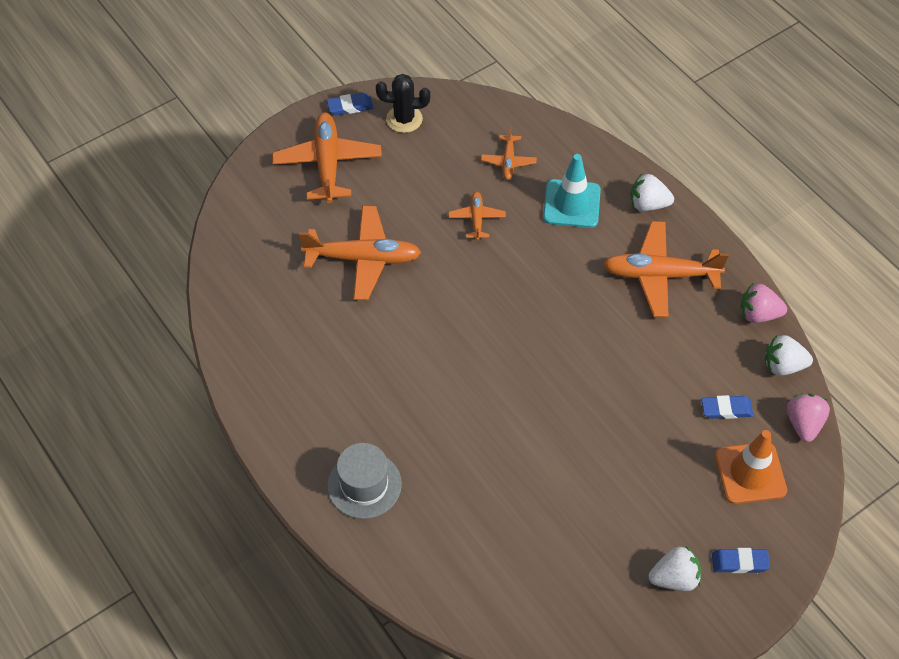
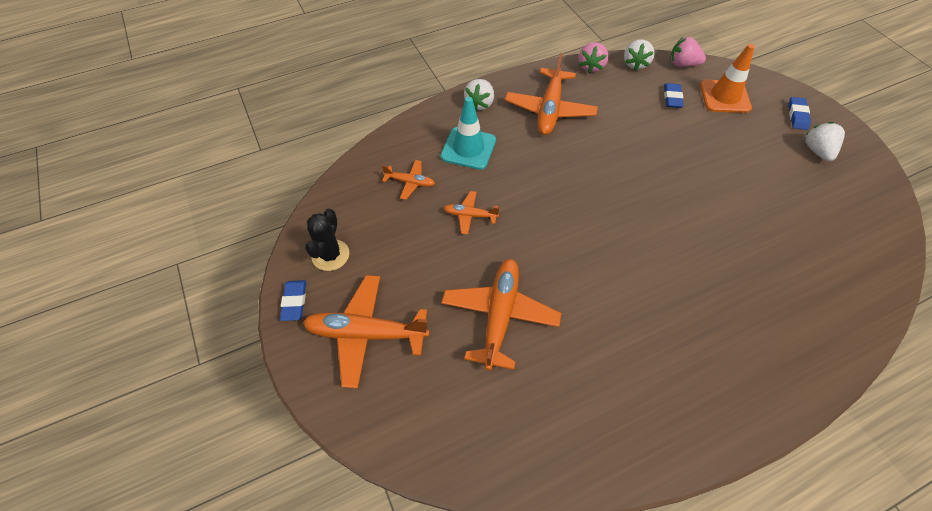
camera: 80 degrees left, 0 degrees up
grey hat [327,443,402,519] -> none

